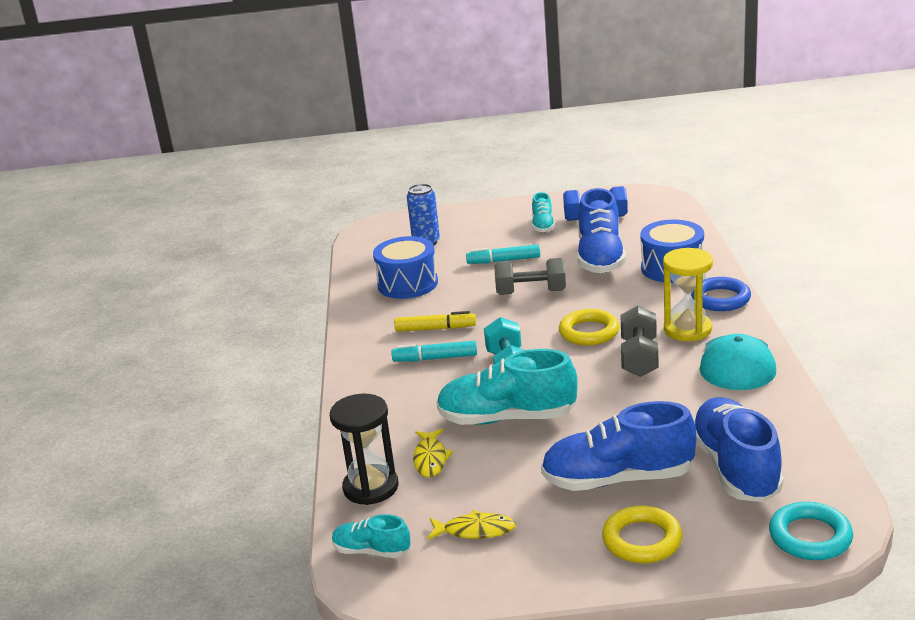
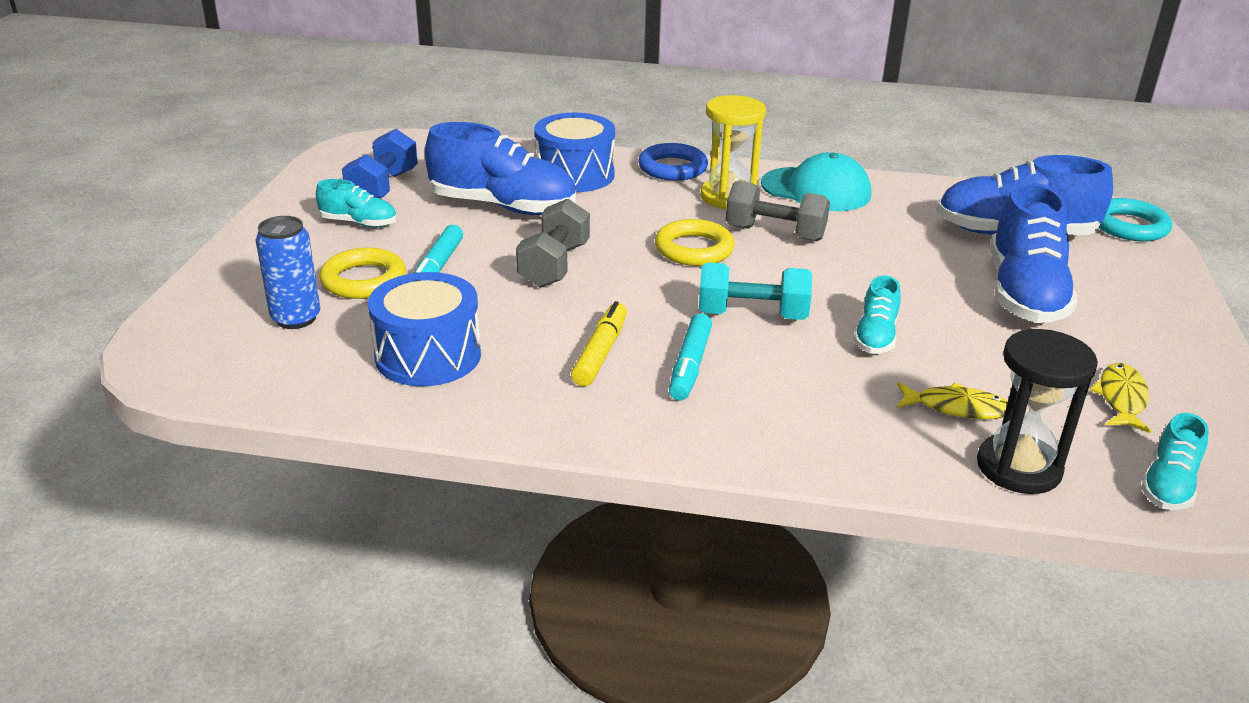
camera: 80 degrees left, 5 degrees up
turquoise shoe [436,349,578,425] -> turquoise shoe [853,275,901,354], size x0.51
yellow ring [602,505,683,563] -> yellow ring moved to [319,248,406,299]

